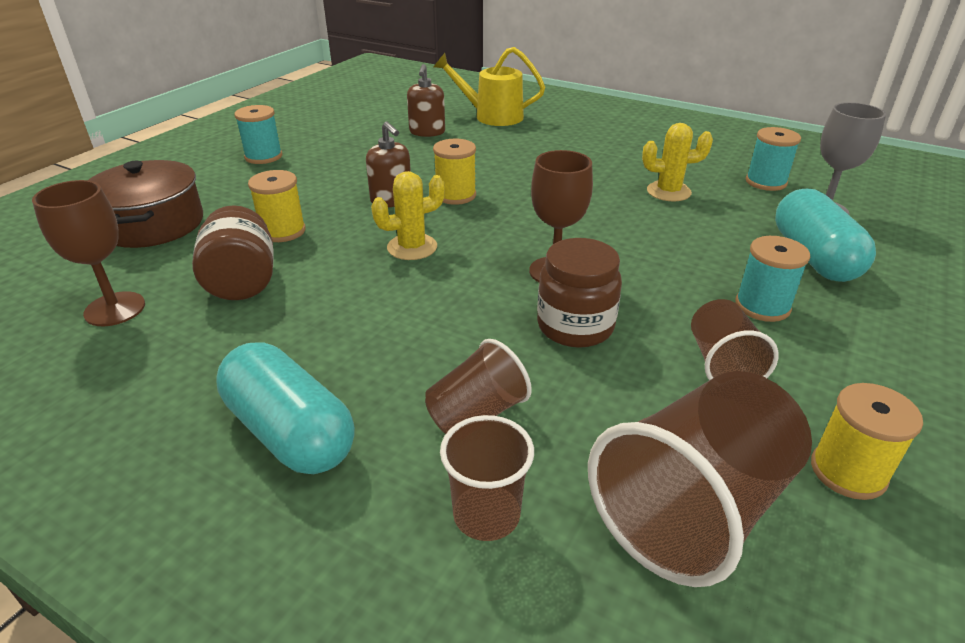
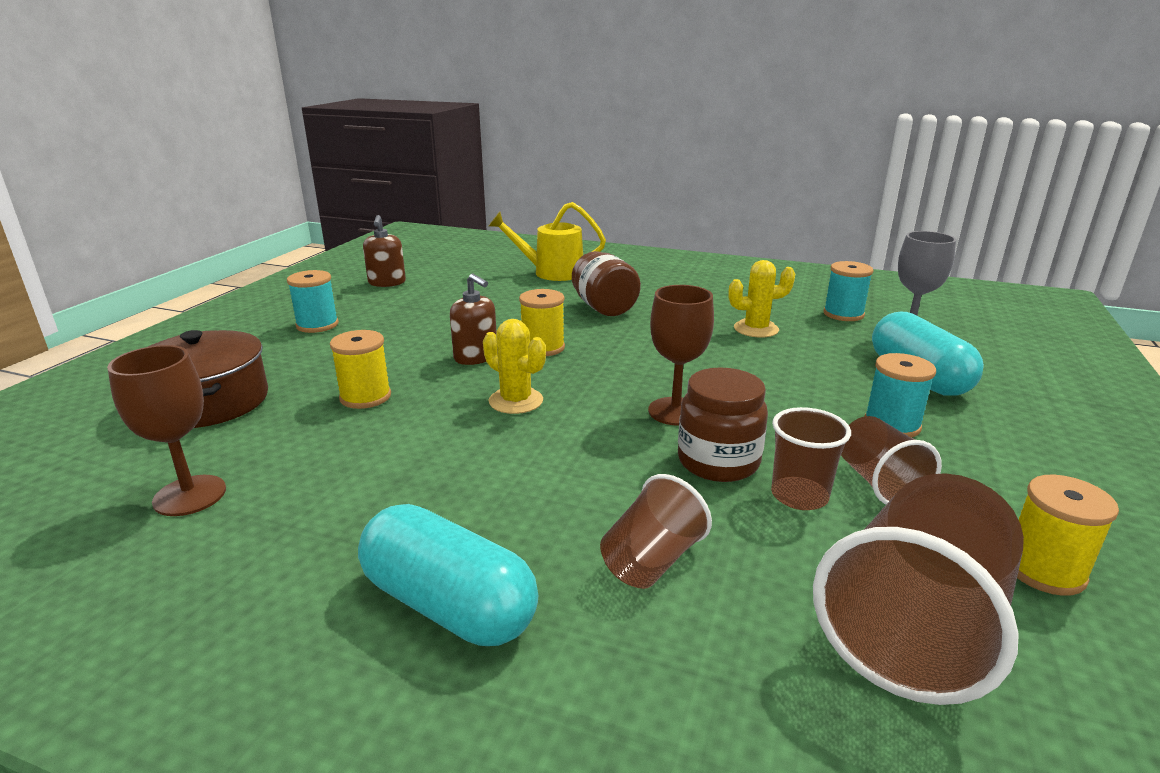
camera: 10 degrees left, 10 degrees down
brown jar [192,205,273,300] -> brown jar moved to [572,251,641,316]
yellow cactus [371,171,445,260] -> yellow cactus turned 75 degrees clockwise [483,319,546,414]
brown soap dispenser [407,64,445,137] -> brown soap dispenser moved to [363,215,406,287]
brown cup [440,415,534,541] -> brown cup moved to [771,407,851,510]

